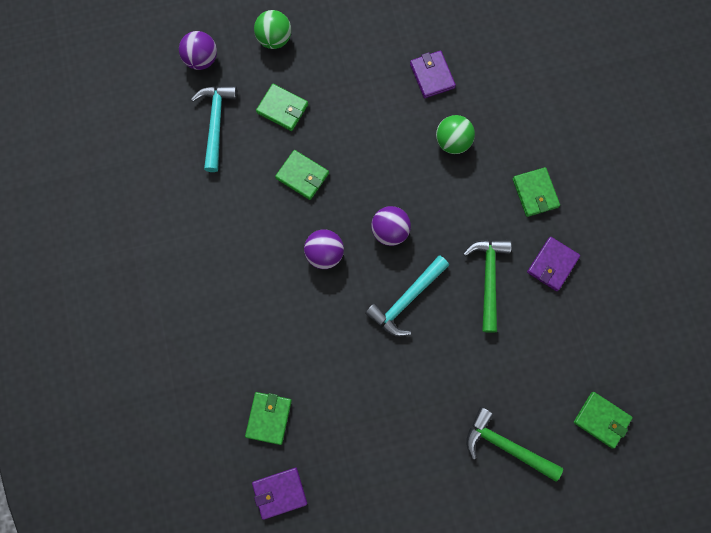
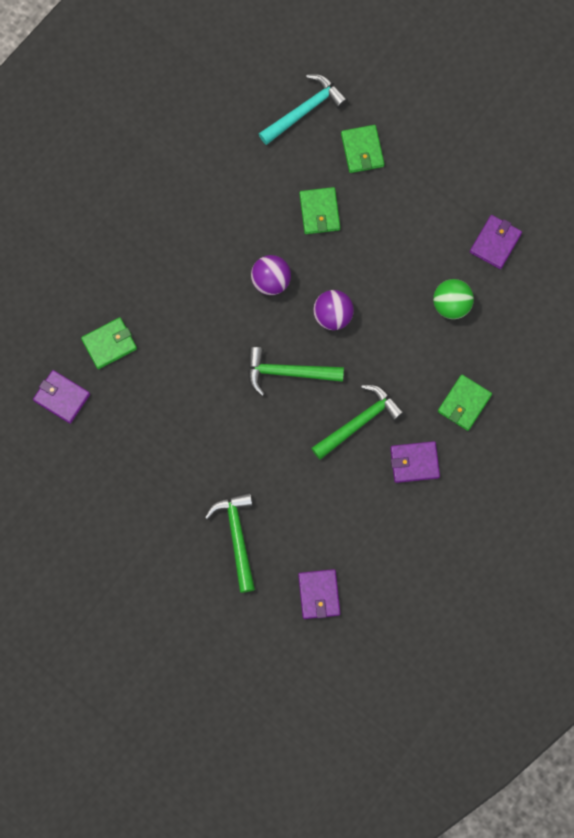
camera: 50 degrees right, 0 degrees up
purple ball [179,31,217,70] -> none
green ball [254,10,291,49] -> none
turquoise hammer [365,255,449,337] -> green hammer [248,347,344,396]
green wallet [574,392,633,449] -> purple wallet [298,569,340,619]

